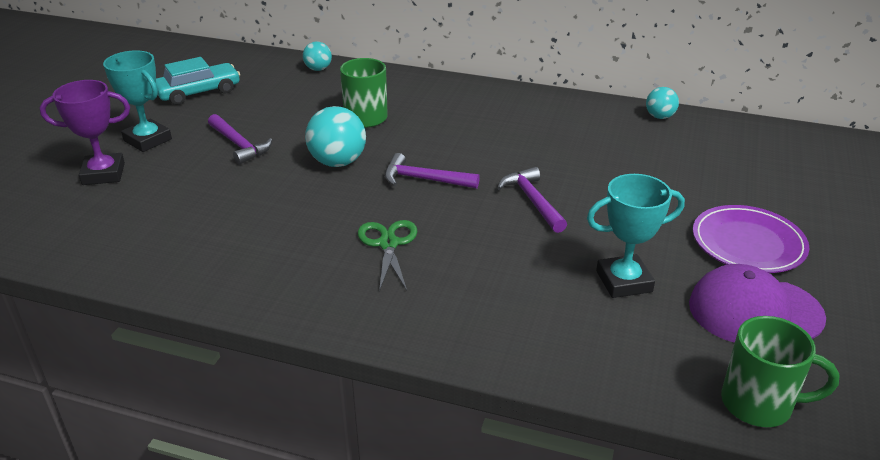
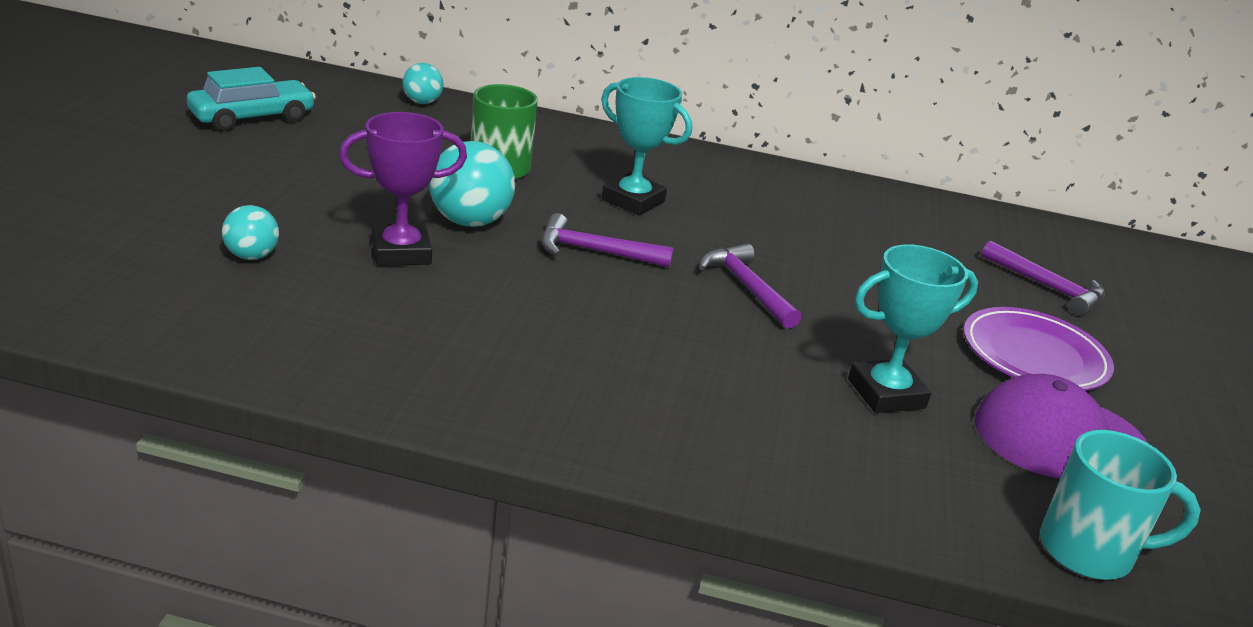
camera: 10 degrees left, 5 degrees down
purple trophy [40,80,130,185] -> purple trophy moved to [339,112,467,266]
turquoise trophy [103,50,172,152] -> turquoise trophy moved to [601,77,692,215]
purple hammer [208,114,272,165] -> purple hammer moved to [981,241,1105,316]
green scissors [358,220,418,292] -> none
turquoise ball [646,87,679,119] -> turquoise ball moved to [222,205,279,260]
green mug [721,316,840,427] -> turquoise mug [1040,430,1201,580]

